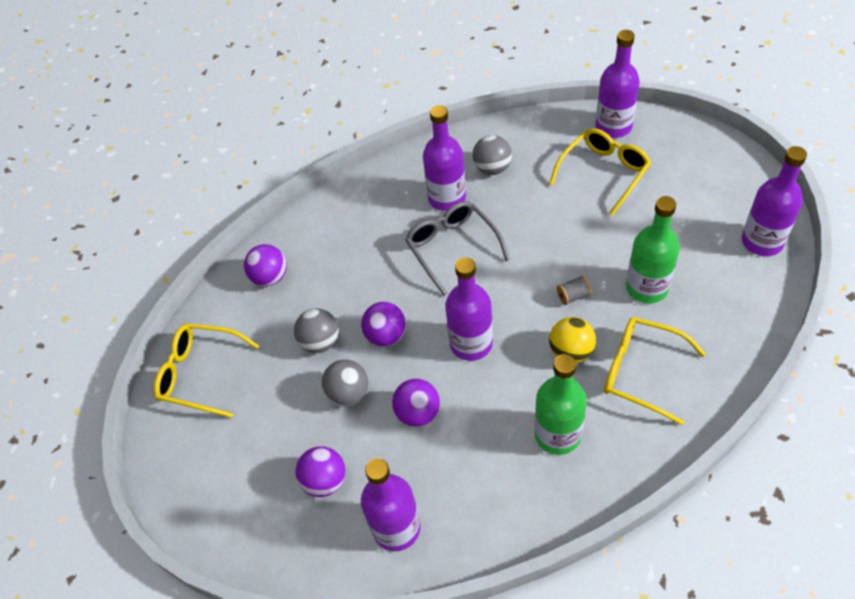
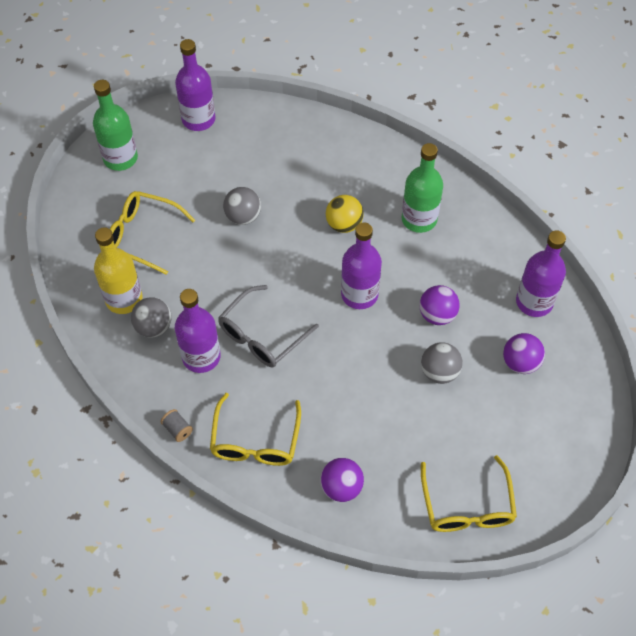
camera: 115 degrees left, 5 degrees up
grey ball [294,308,339,353] -> grey ball moved to [223,187,261,225]
purple ball [361,302,406,347] -> none
grey spool [557,275,592,305] -> grey spool moved to [161,409,193,442]
purple bottle [595,30,640,138] -> none
yellow glasses [604,317,706,425] -> yellow glasses moved to [210,393,301,466]
green bottle [626,196,680,304] -> green bottle moved to [93,80,138,171]
none -> yellow bottle [94,227,143,314]

